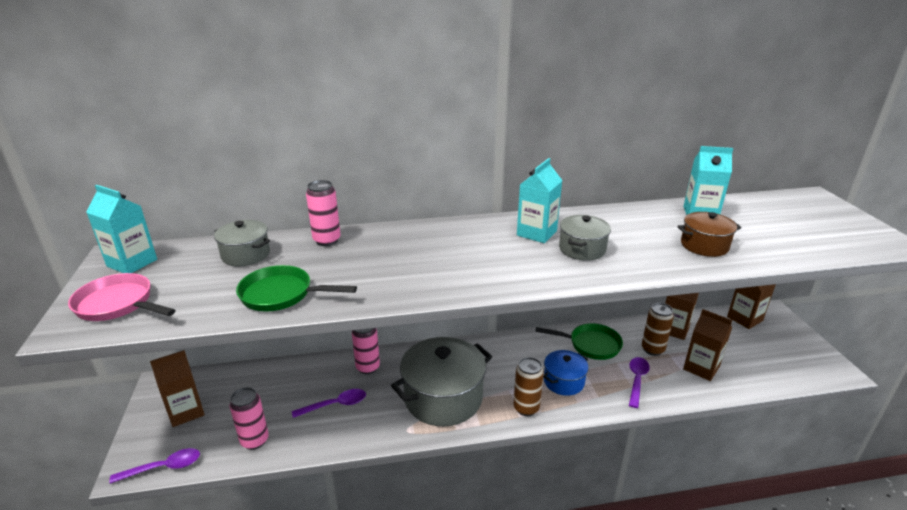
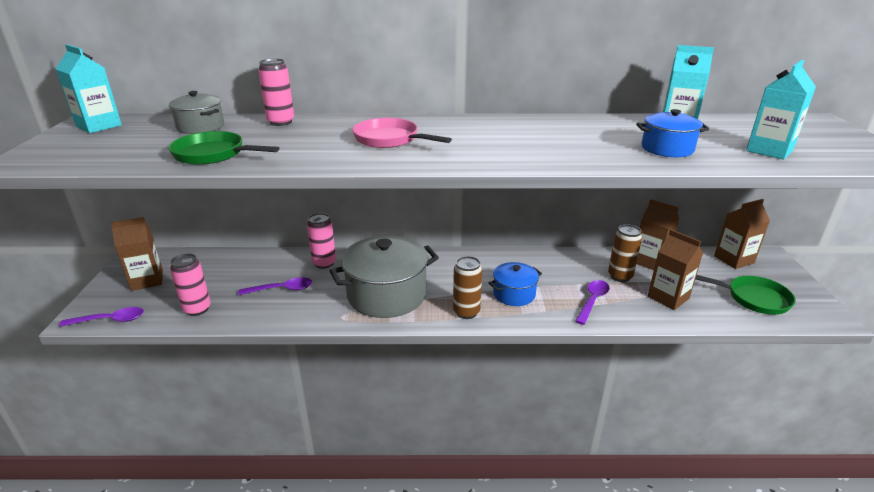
camera: 10 degrees right, 0 degrees up
pink pan [68,273,176,321] -> pink pan moved to [352,118,452,148]
turquoise carton [517,158,563,243] -> turquoise carton moved to [746,60,816,160]
green pan [535,323,623,360] -> green pan moved to [696,275,796,315]
grey pot [559,215,611,261] -> none
brown pot [677,212,741,257] -> blue pot [636,109,709,157]

